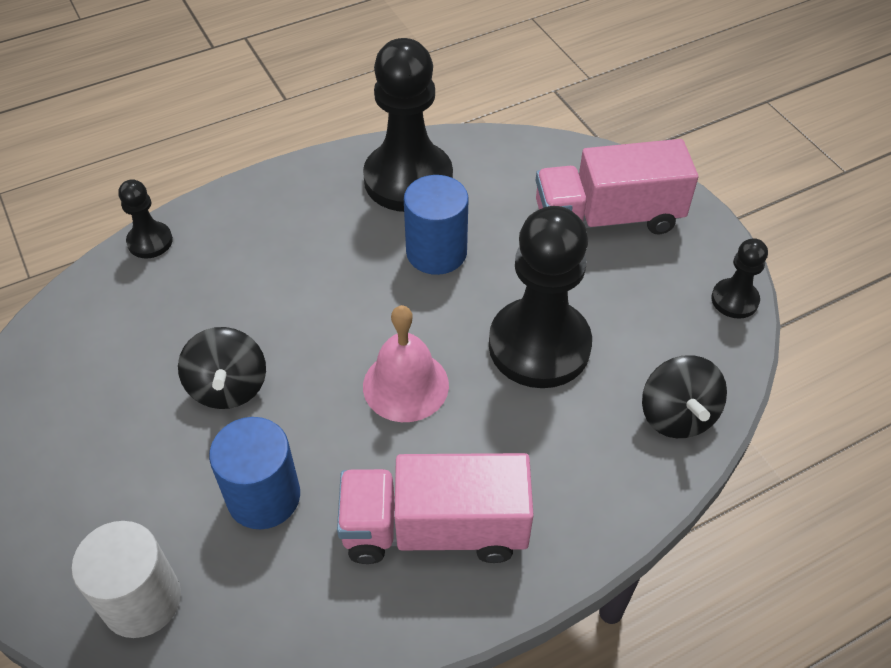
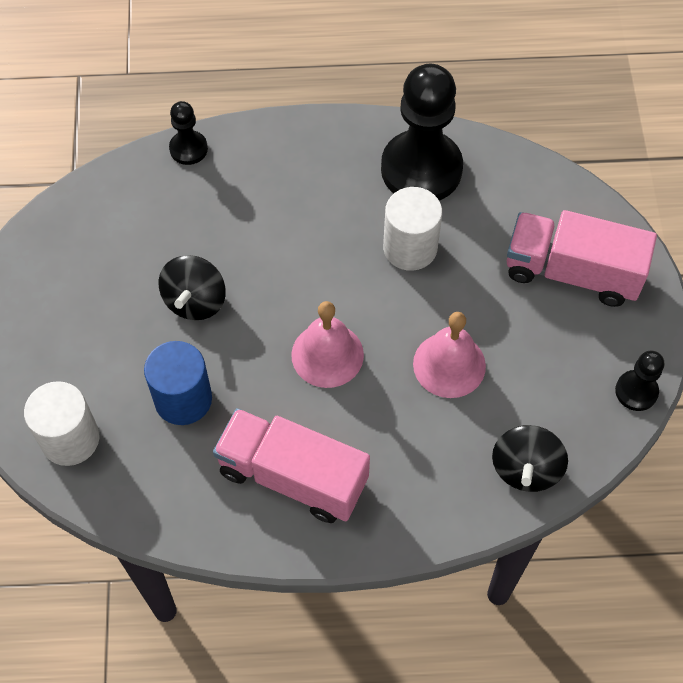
camera: 25 degrees right, 10 degrees up
blue cylinder [404,175,469,275] -> white cylinder [383,187,442,271]
black pawn [489,206,592,388] -> pink bell [413,312,486,398]

